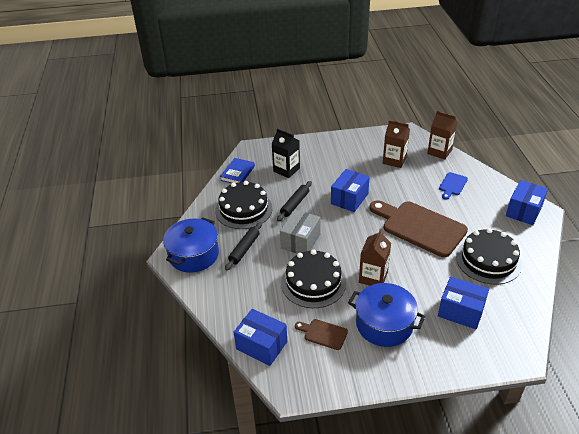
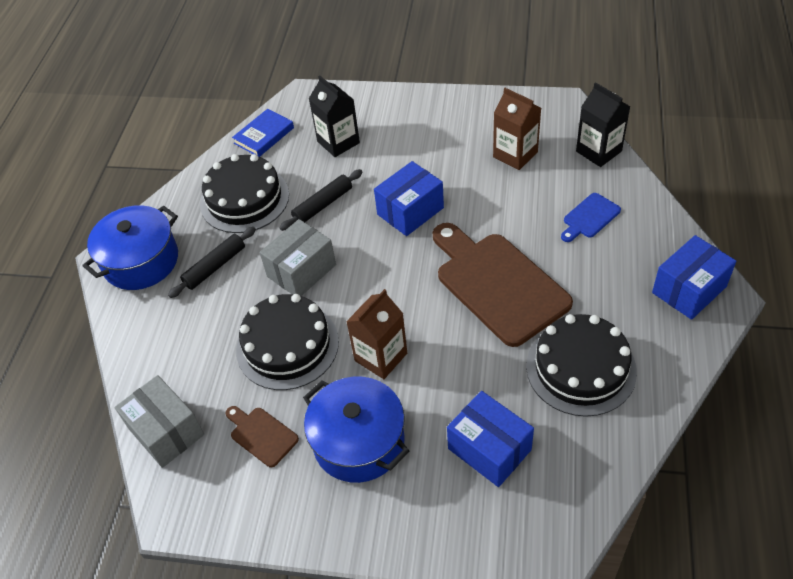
camera: 20 degrees right, 10 degrees up
blue box [234,309,287,366] -> grey box [114,375,204,468]
brown carton [427,111,457,160] -> black carton [576,82,630,167]

